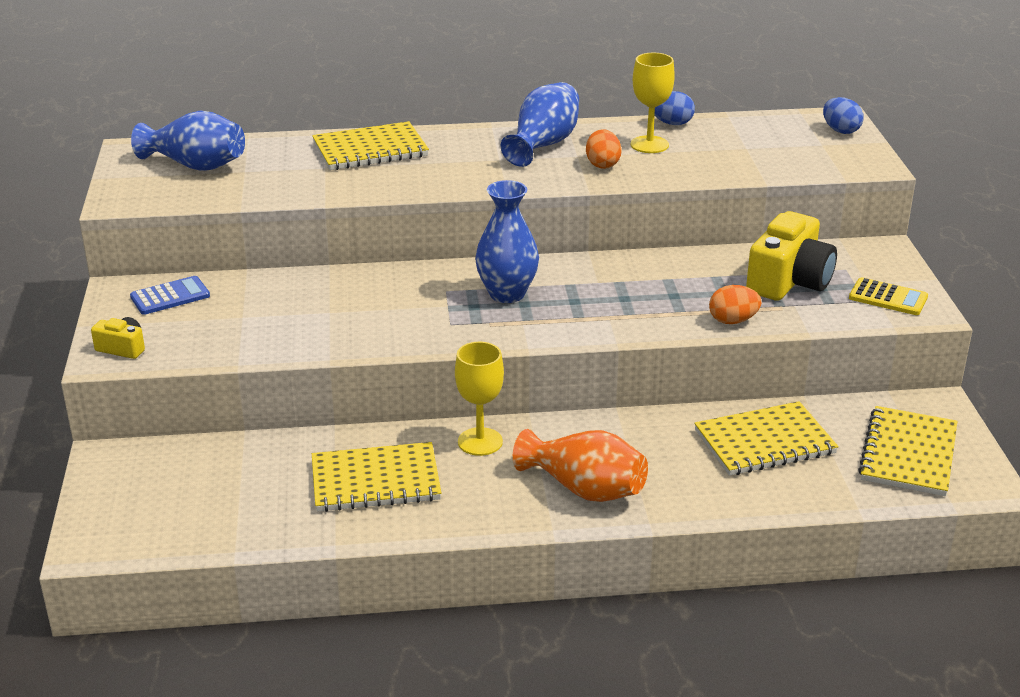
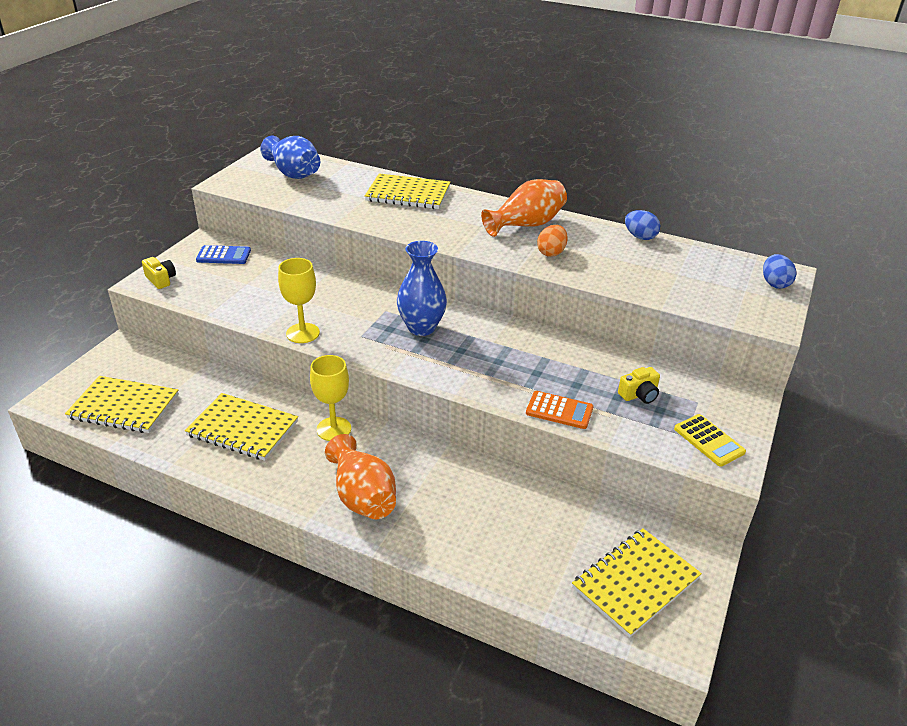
camera: 30 degrees right, 5 degrees up
blue vase [500,82,579,167] -> orange vase [481,179,567,237]
yellow goblet [631,53,675,153] -> yellow goblet moved to [278,258,320,343]
yellow notebook [694,401,838,476] -> yellow notebook moved to [65,376,179,433]
orange egg [709,285,761,324] -> orange calculator [526,391,594,429]
yellow camera [746,211,837,301] -> yellow camera [618,367,660,404], size x0.48

